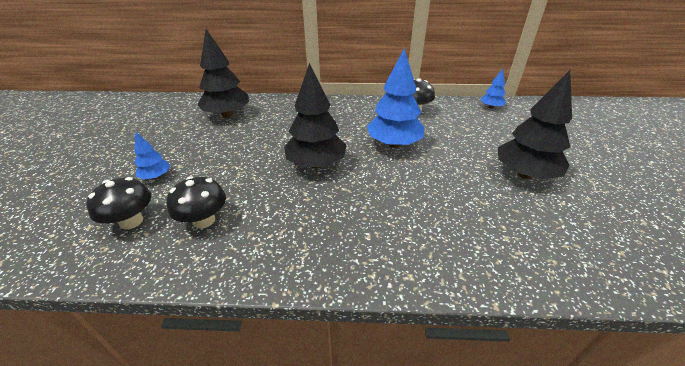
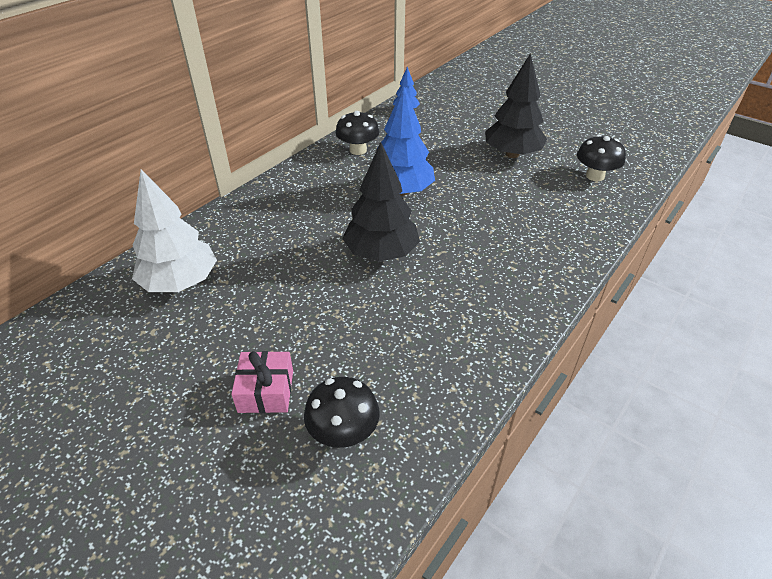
camera: 55 degrees left, 5 degrees up
blue tree [134,131,170,180] -> pink gift [231,351,293,413]
black mushroom [166,176,226,229] -> black mushroom moved to [577,135,626,181]
black tree [197,29,249,118] -> white tree [132,169,217,292]

